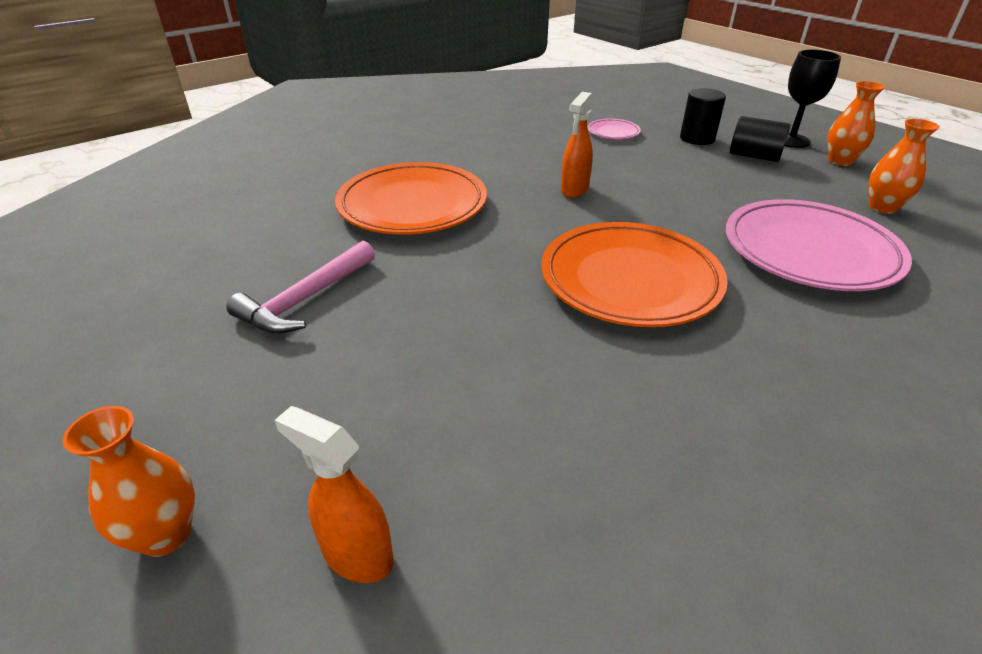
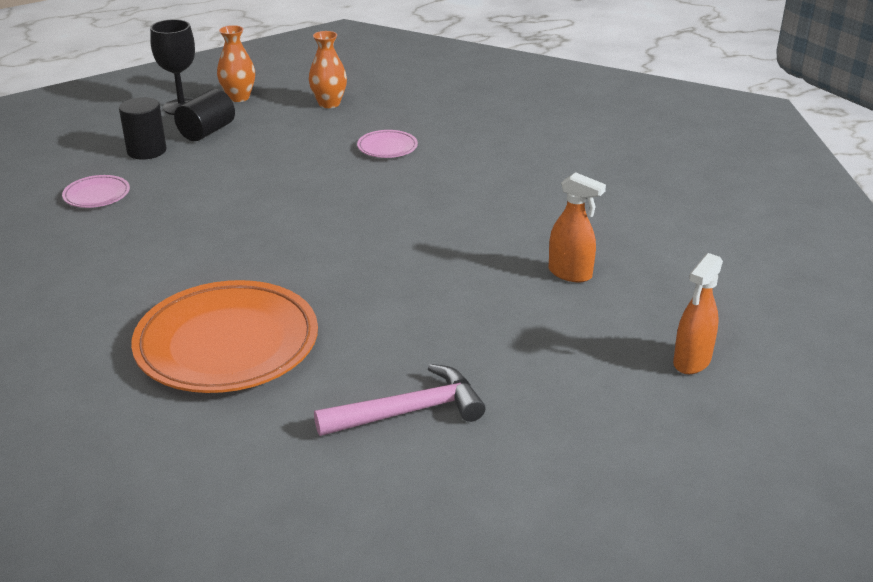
camera: 85 degrees left, 5 degrees down
orange vase [63,406,195,557] -> none
pink hammer [226,241,375,334] -> pink hammer turned 60 degrees counterclockwise [314,364,486,436]
orange plate [541,222,728,327] -> none
orange spray bottle [561,92,594,198] -> orange spray bottle moved to [549,172,606,282]
pink plate [726,199,912,291] -> pink plate [357,130,418,158], size x0.44

